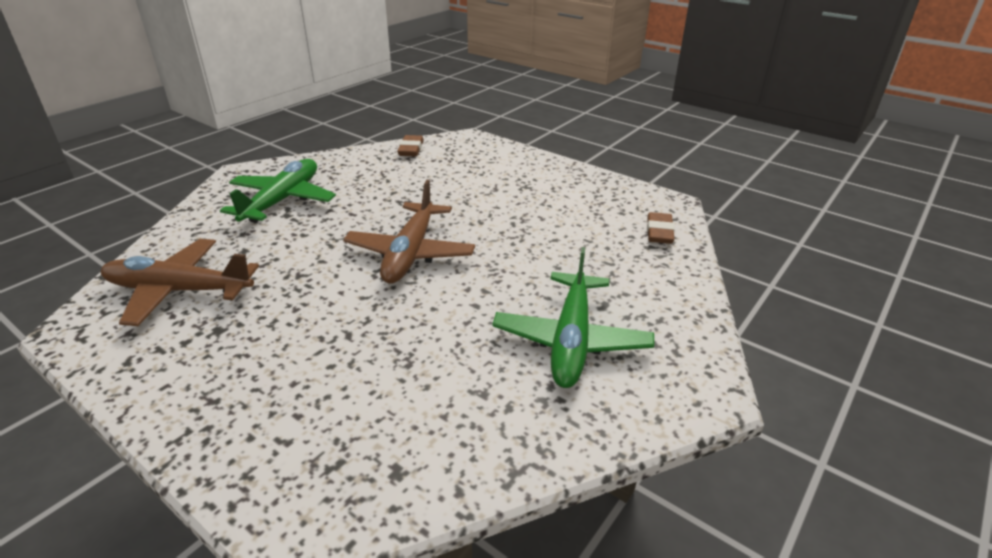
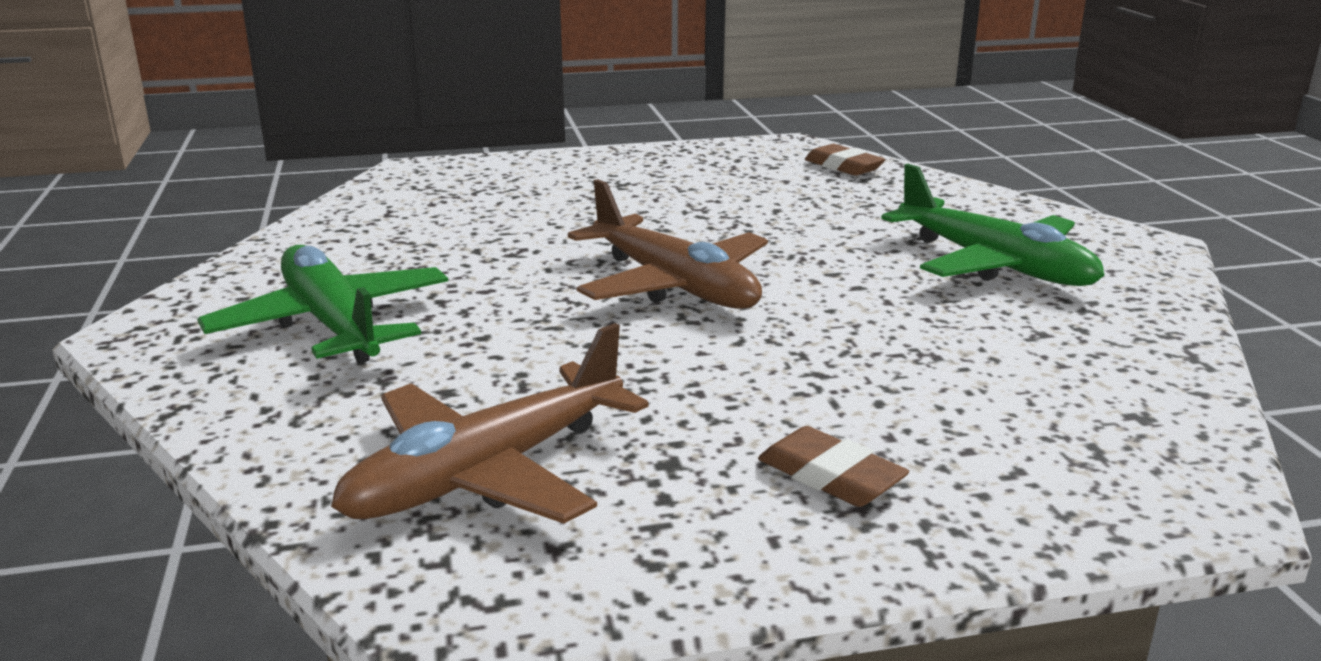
camera: 50 degrees left, 10 degrees down
brown eraser [397,135,424,156] -> brown eraser moved to [758,426,909,507]

